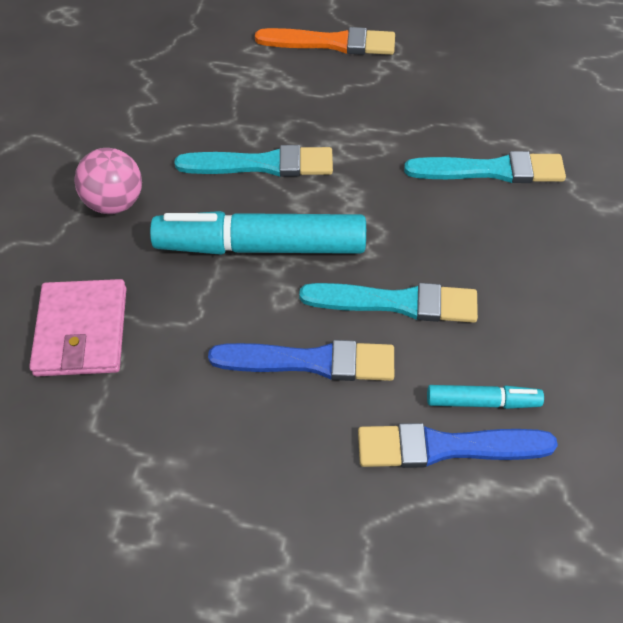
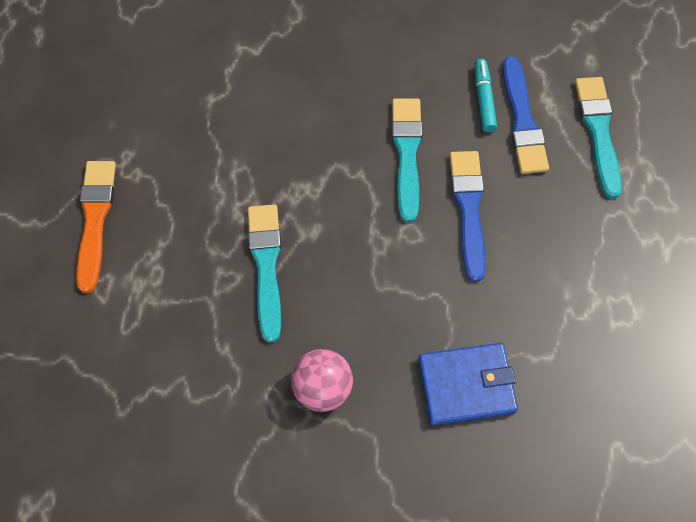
camera: 95 degrees left, 10 degrees up
pink wallet [29,279,126,377] -> blue wallet [418,343,518,425]
turquoise marker [150,211,366,255] -> none
turquoise brush [404,151,566,183] -> turquoise brush moved to [575,77,622,199]

